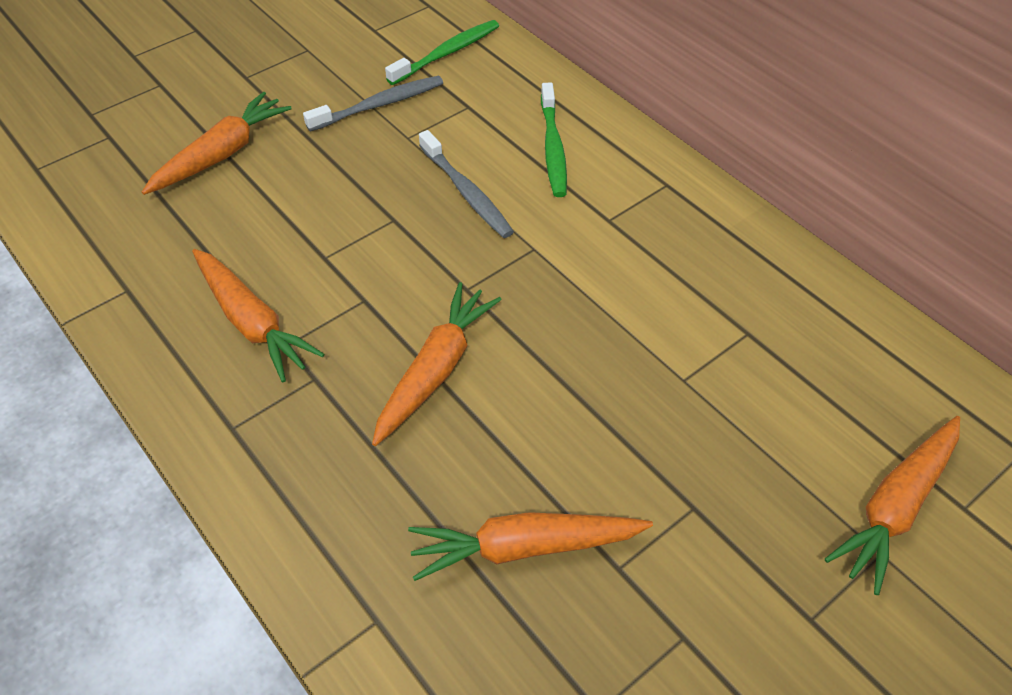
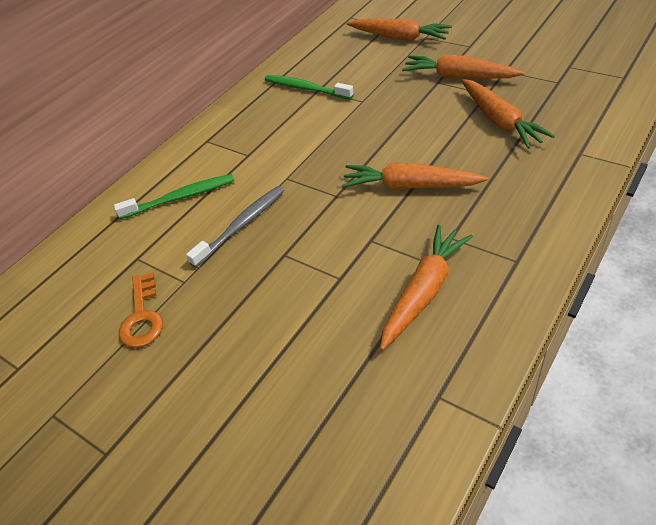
camera: 100 degrees left, 5 degrees down
orange carrot [142,92,292,195] -> orange carrot moved to [402,54,525,79]
grey toothbrush [303,76,443,132] -> orange key [119,272,163,348]
green toothbrush [385,20,499,85] -> green toothbrush moved to [265,75,354,100]

